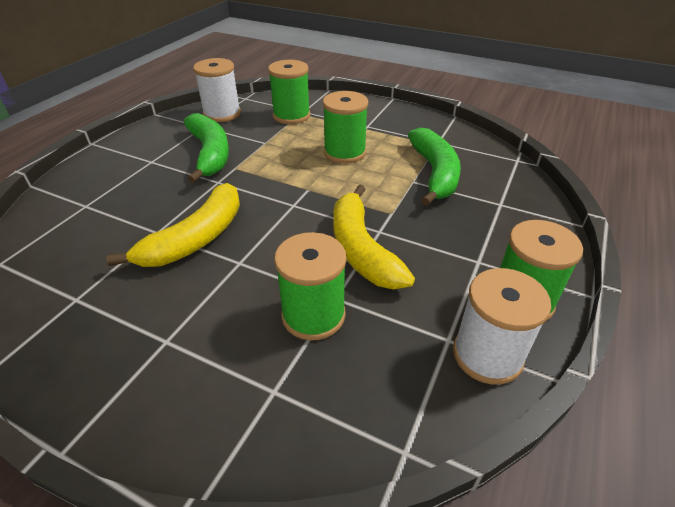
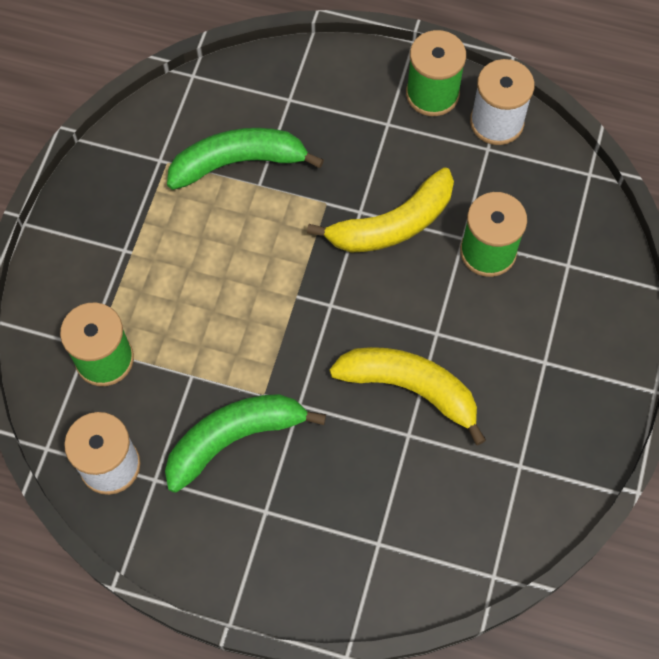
camera: 100 degrees left, 25 degrees up
green spool [323,91,368,164] -> none

